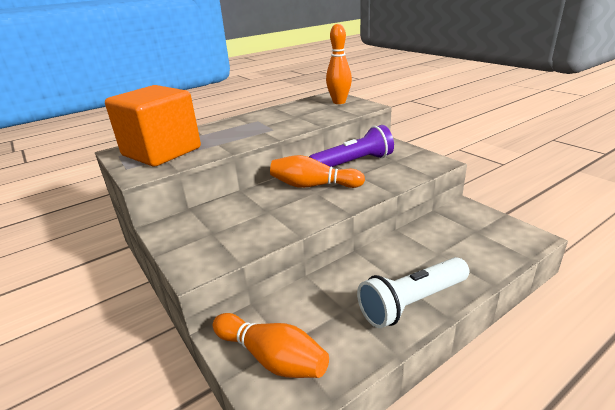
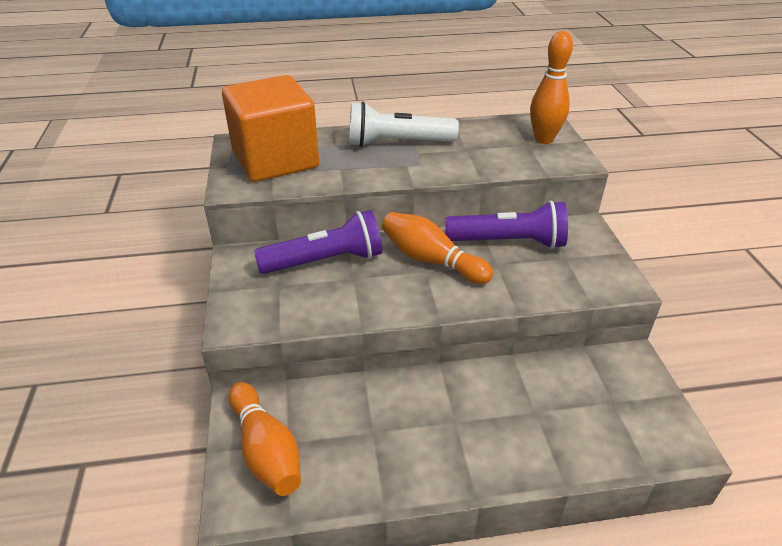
camera: 25 degrees right, 10 degrees up
white flashlight [357,257,469,328] -> white flashlight moved to [349,102,459,147]
none -> purple flashlight [254,210,382,274]

